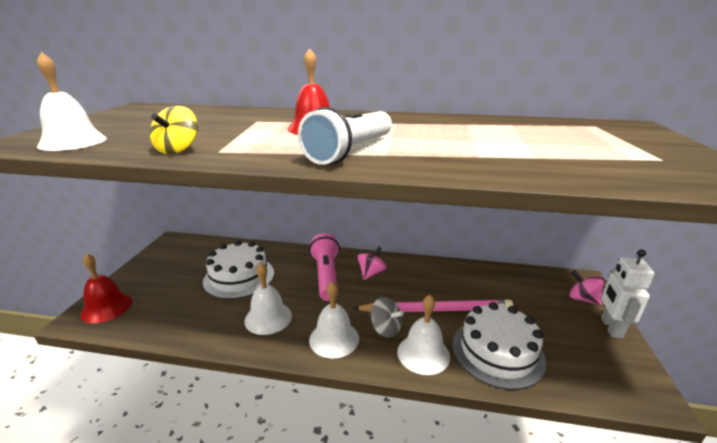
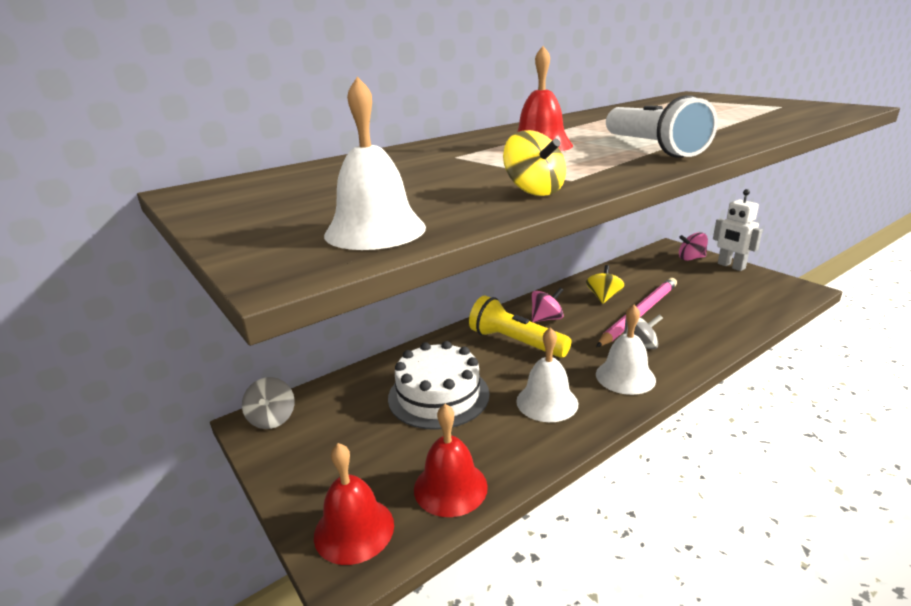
camera: 45 degrees left, 0 degrees up
pink flashlight [309,233,340,301] -> yellow flashlight [469,295,571,358]
pink spinning top [357,246,387,280] -> pink spinning top turned 75 degrees clockwise [532,287,564,322]
white bell [397,295,450,375] -> none
white cake [453,302,546,390] -> none
none -> grey spinning top [242,377,295,429]
none -> red bell [414,404,488,517]
none -> yellow spinning top [586,265,624,304]

